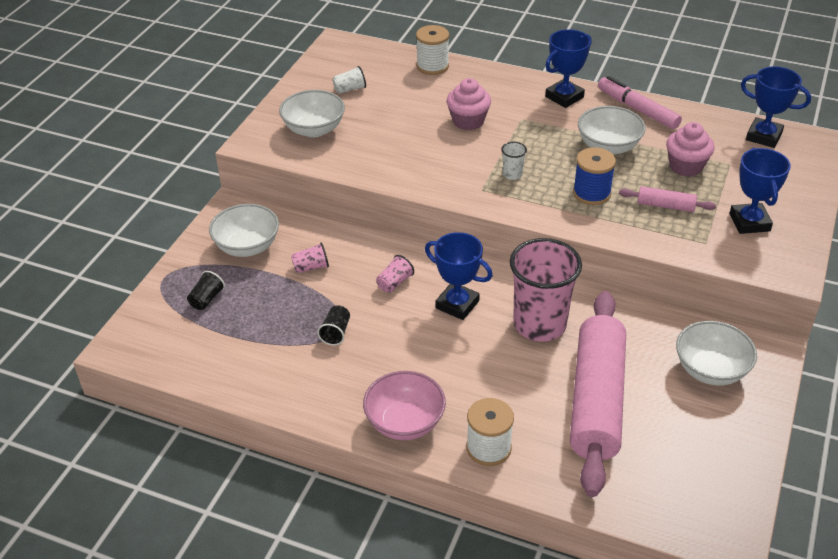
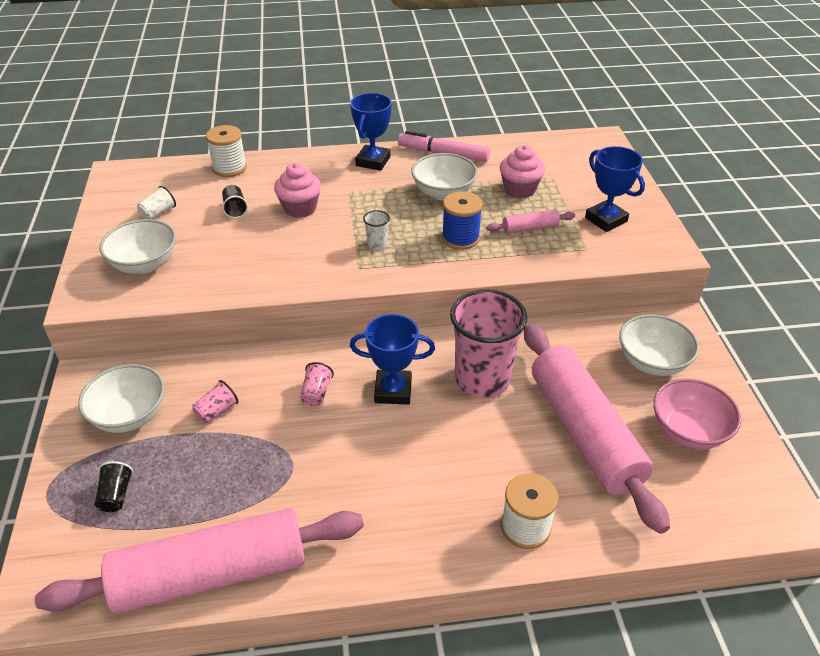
camera: 30 degrees left, 0 degrees up
black cup [317,305,350,345] -> black cup moved to [222,185,248,218]
pink bowl [363,371,446,440] -> pink bowl moved to [653,379,741,449]
blue trophy [741,66,811,148] -> none
none -> pink rolling pin [35,508,364,614]

